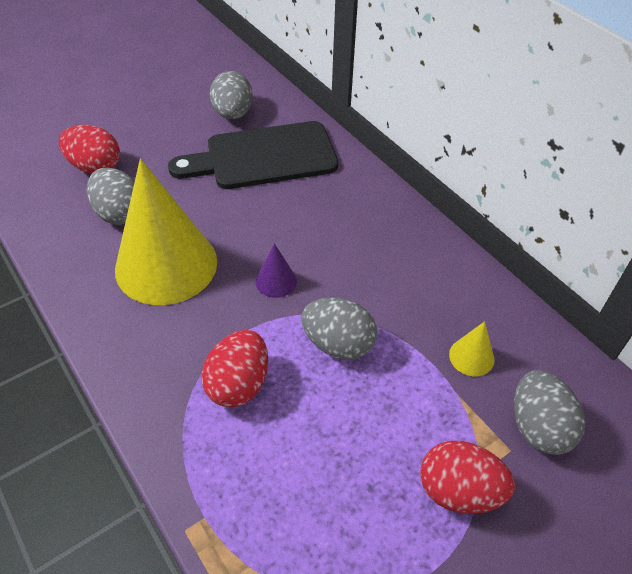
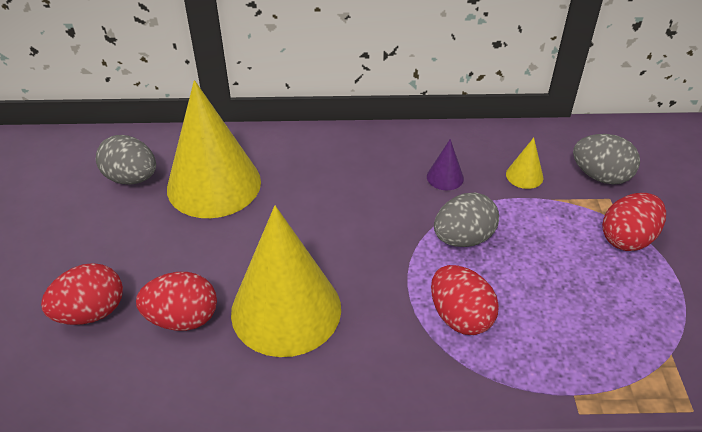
camera: 55 degrees left, 5 degrees down
grey egg [87,167,135,225] -> red egg [136,272,217,331]
black cutting board [168,121,338,189] -> yellow cone [167,80,261,218]
purple cone [256,244,297,298] -> purple cone moved to [427,139,464,190]

